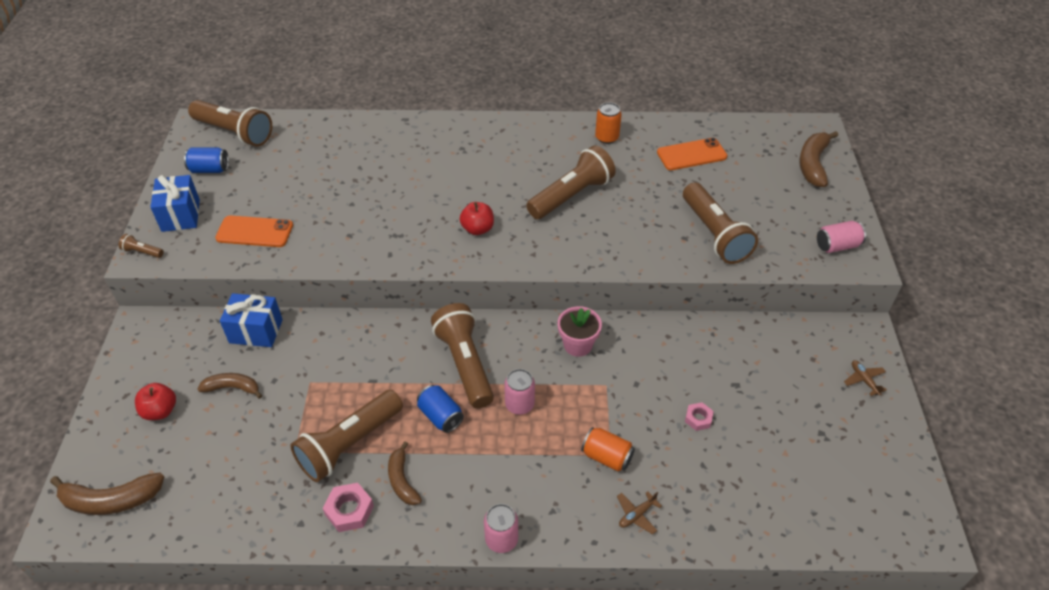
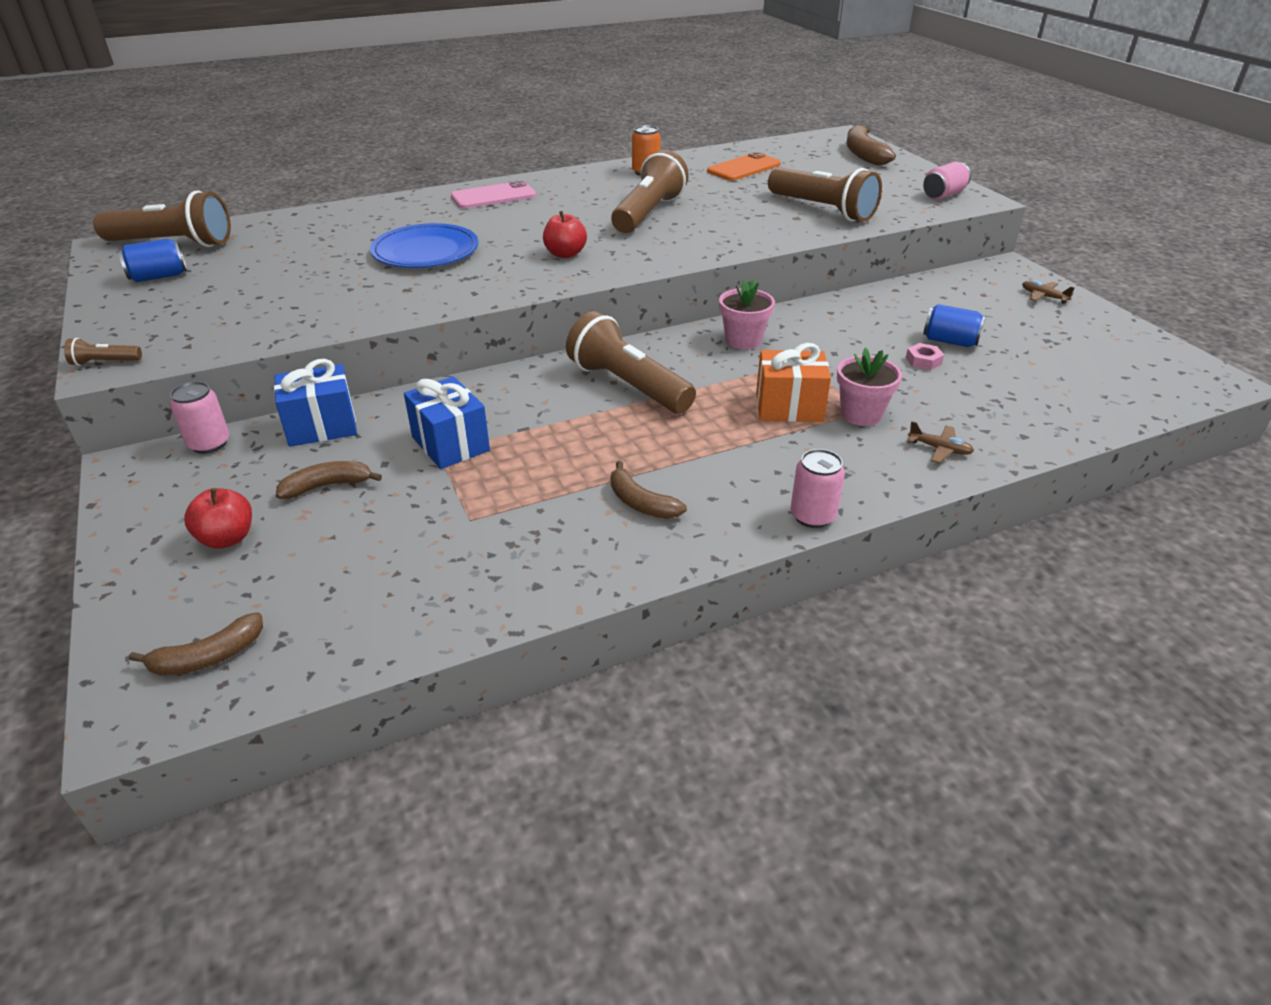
camera: 25 degrees left, 10 degrees down
brown banana [50,472,164,515] -> brown banana [129,612,263,676], size x0.65
blue gift [150,175,200,232] -> blue gift moved to [404,376,490,469]
orange phone [215,215,293,247] -> none
brown flashlight [290,390,403,482] -> none
pink nut [323,483,374,532] -> none
blue can [417,385,464,433] -> blue can moved to [923,304,986,347]
pink can [504,369,535,415] -> pink can moved to [170,381,230,454]
orange can [581,427,635,471] -> pink flower pot [837,348,902,426]
brown plane [617,491,662,535] -> brown plane turned 90 degrees counterclockwise [908,421,974,463]
none -> blue plate [370,223,478,268]
none -> pink phone [451,180,536,209]
none -> orange gift [756,343,831,422]

